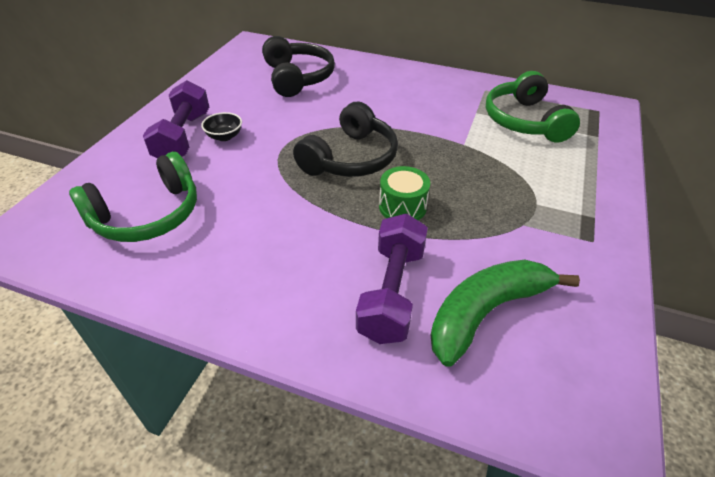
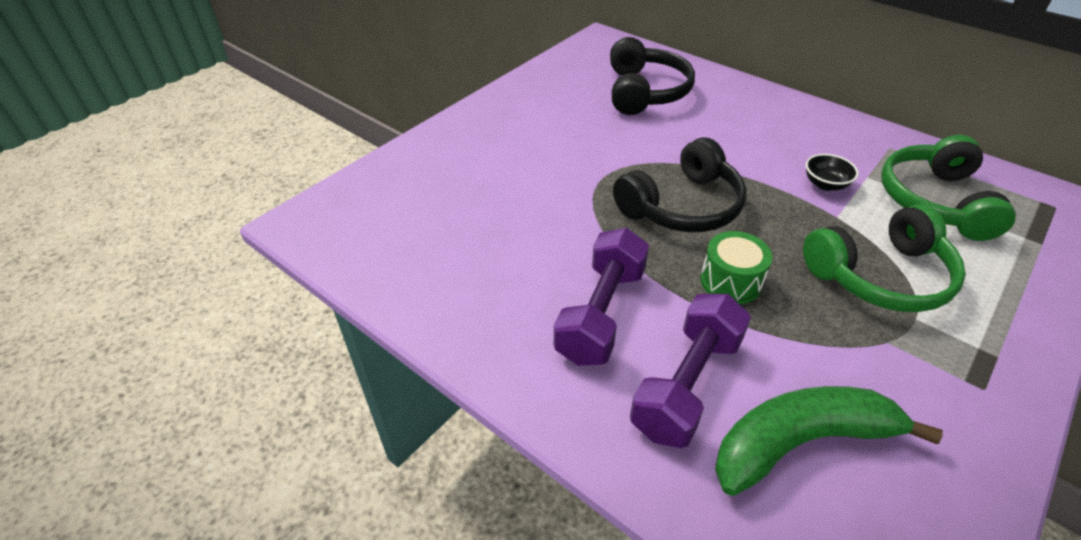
camera: 20 degrees right, 0 degrees up
green headphones [69,152,197,242] -> green headphones moved to [803,204,966,312]
purple dumbbell [143,80,209,158] -> purple dumbbell moved to [554,228,649,366]
black bowl [201,112,242,141] -> black bowl moved to [806,154,859,191]

